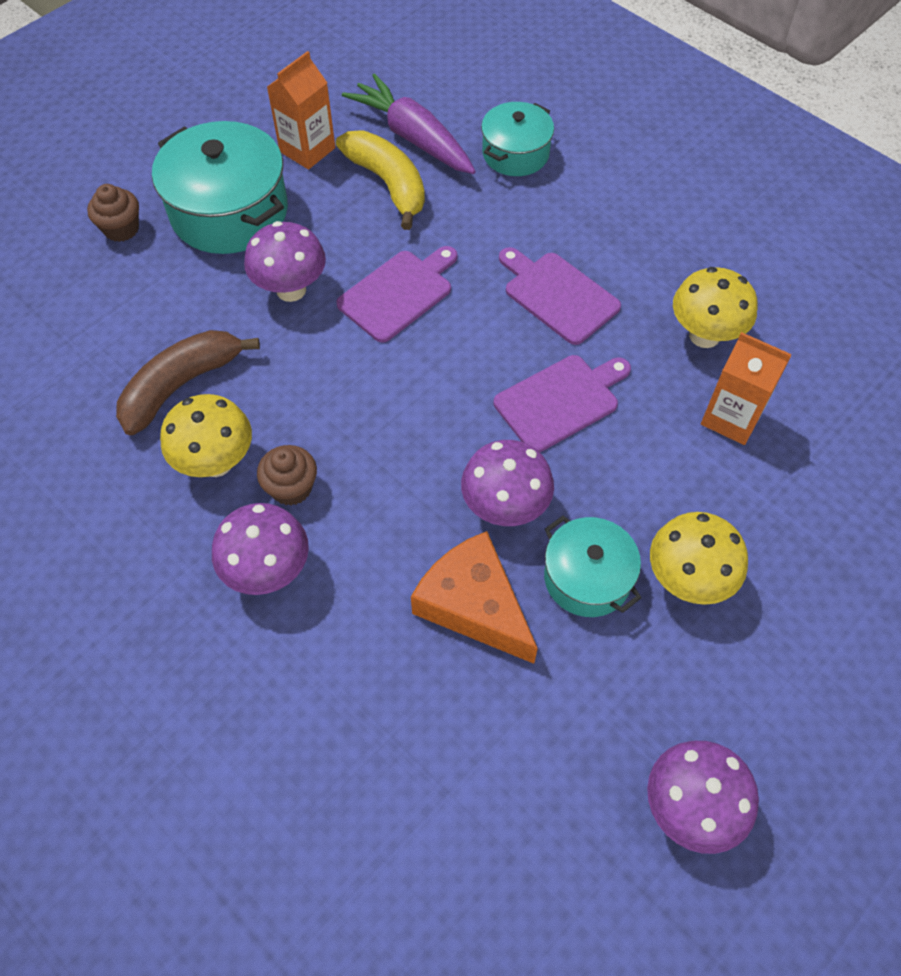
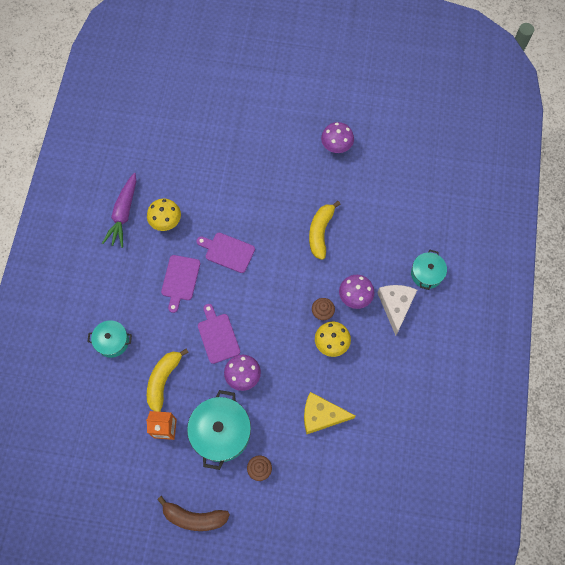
camera: 125 degrees left, 10 degrees up
brown banana [116,330,260,435] -> brown banana moved to [157,496,230,531]
purple cutting board [336,246,458,343] -> purple cutting board turned 60 degrees clockwise [198,304,240,364]
purple carrot [342,73,476,174] -> purple carrot moved to [102,173,136,248]
orange cheese [411,531,538,664] -> yellow banana [309,201,340,260]
purple mushroom [461,440,554,526] -> none
turquoise pot [544,516,641,617] -> turquoise pot moved to [411,250,447,290]
yellow mushroom [650,512,748,605] -> none
orange carton [701,332,791,445] -> none
none -> yellow cheese [304,392,356,434]
none -> white cheese [377,285,417,336]

